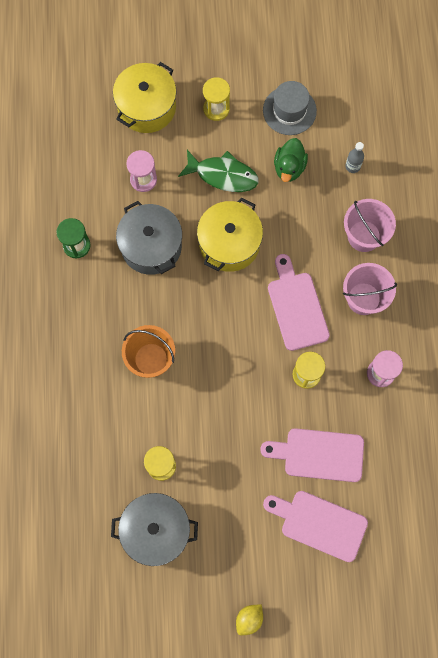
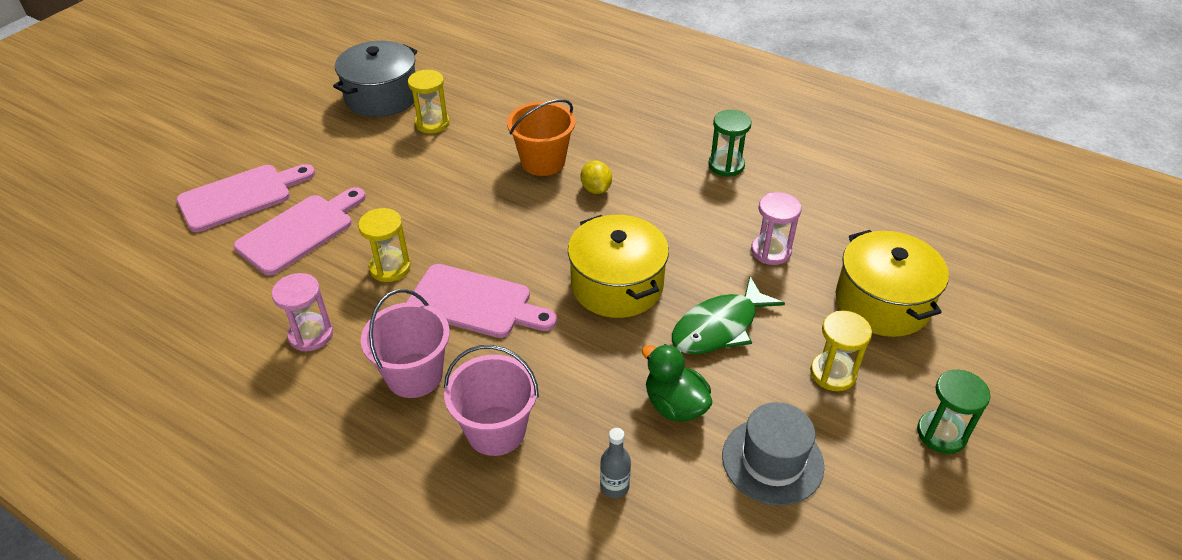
camera: 125 degrees right, 30 degrees down
grey pot [116,201,182,275] -> none
yellow lemon [236,604,263,635] -> yellow lemon moved to [581,160,612,194]
none -> green hourglass [917,369,991,454]

